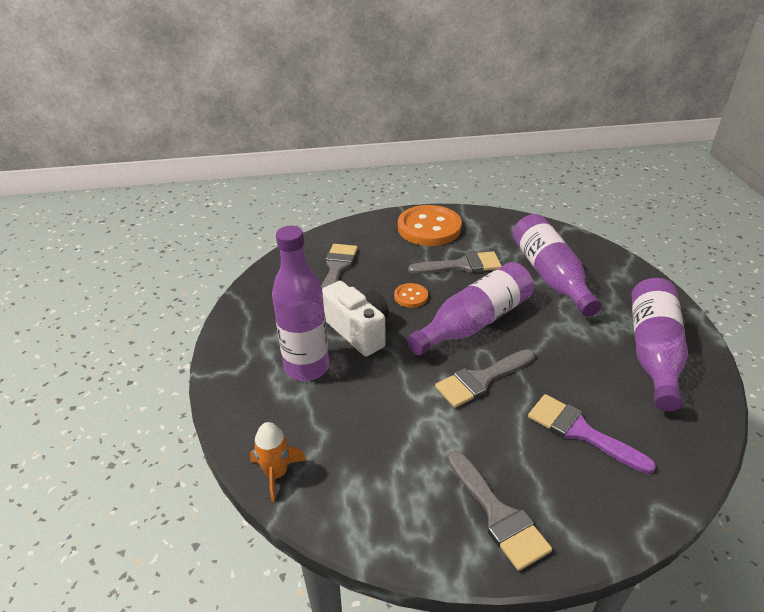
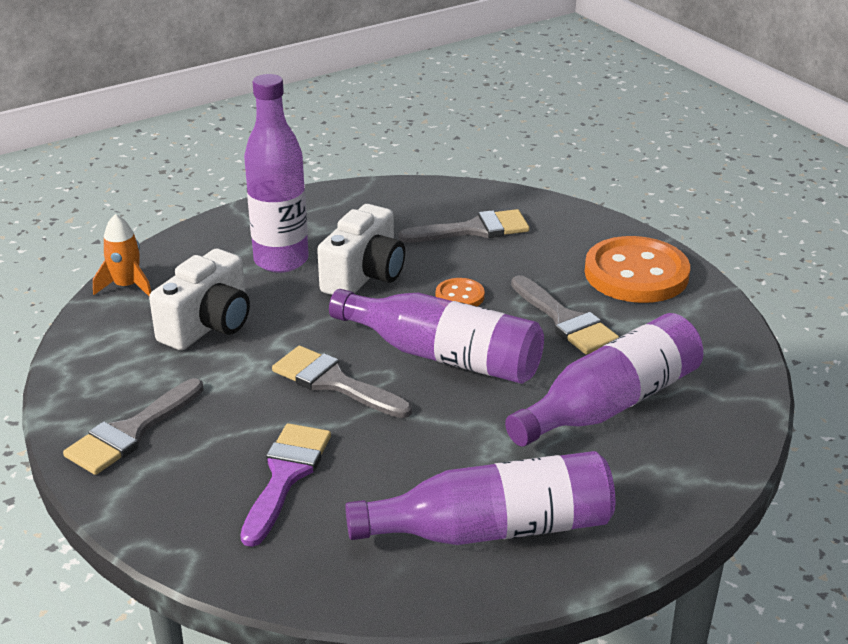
camera: 65 degrees right, 5 degrees down
none -> white camera [149,249,250,350]

